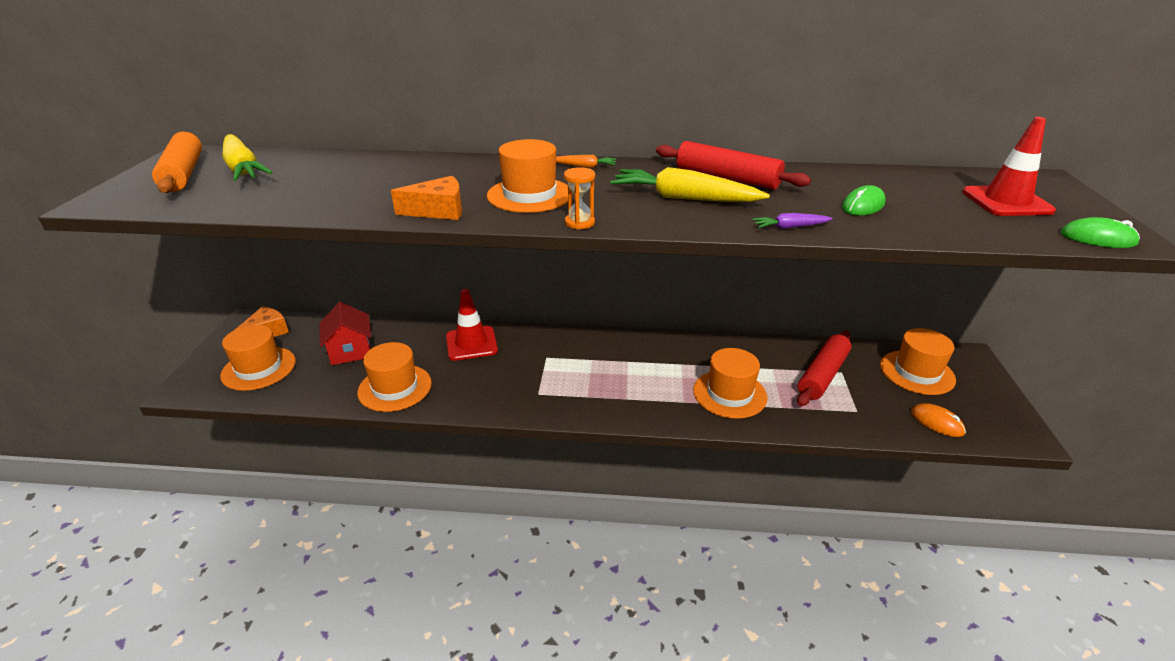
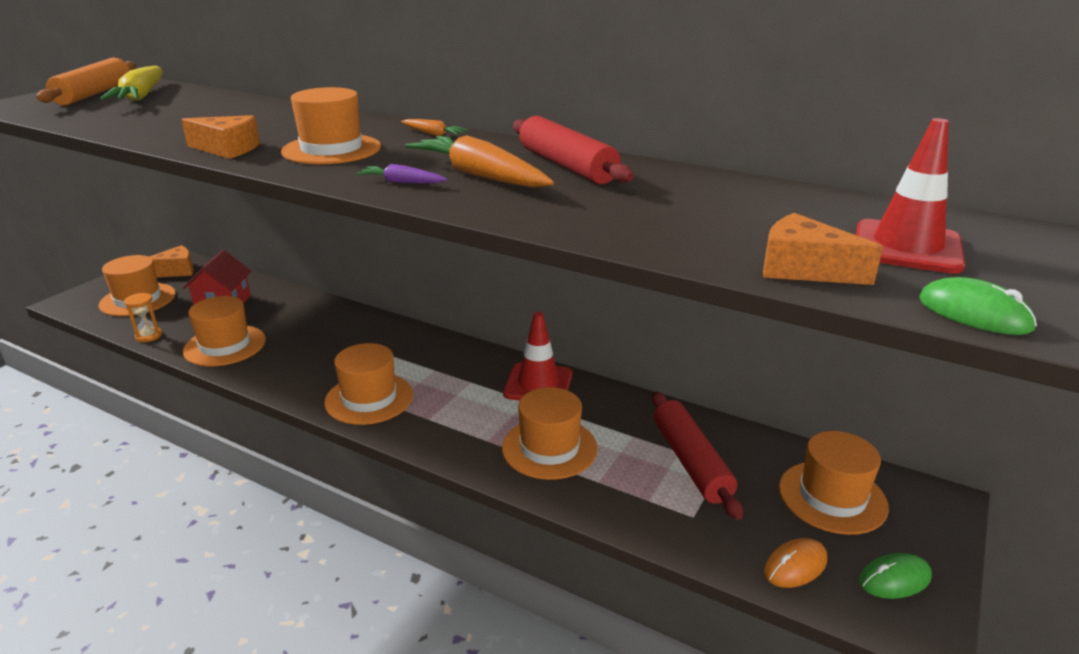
camera: 25 degrees right, 5 degrees down
red traffic cone [446,289,498,361] -> red traffic cone moved to [503,312,572,401]
orange hourglass [564,167,595,230] -> orange hourglass moved to [124,293,162,342]
yellow carrot [610,167,770,202] -> orange carrot [405,135,554,188]
purple carrot [752,213,833,229] -> purple carrot moved to [357,164,447,184]
red rolling pin [797,331,851,406] -> red rolling pin turned 75 degrees counterclockwise [652,391,743,520]
green mouse [842,185,886,215] -> green mouse moved to [859,553,932,599]
orange mouse [911,403,966,437] -> orange mouse turned 75 degrees clockwise [764,538,827,588]
none -> orange hat [324,343,413,425]
none -> orange cheese [763,213,883,285]

